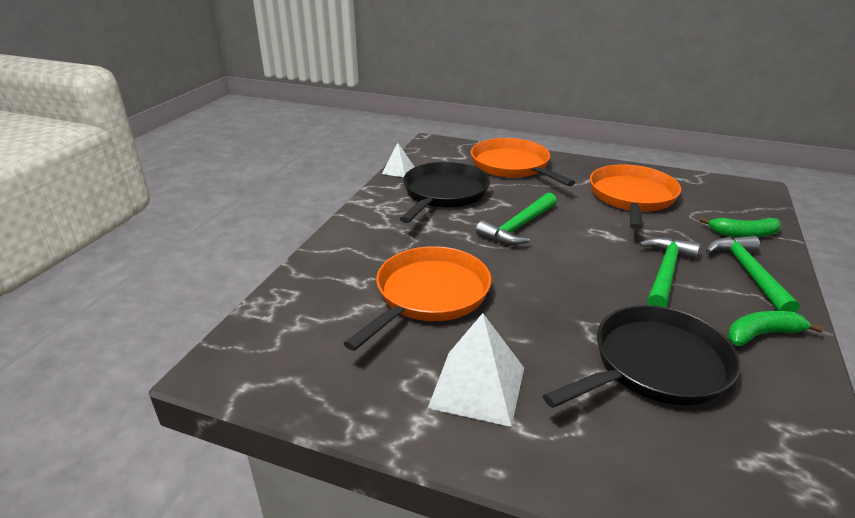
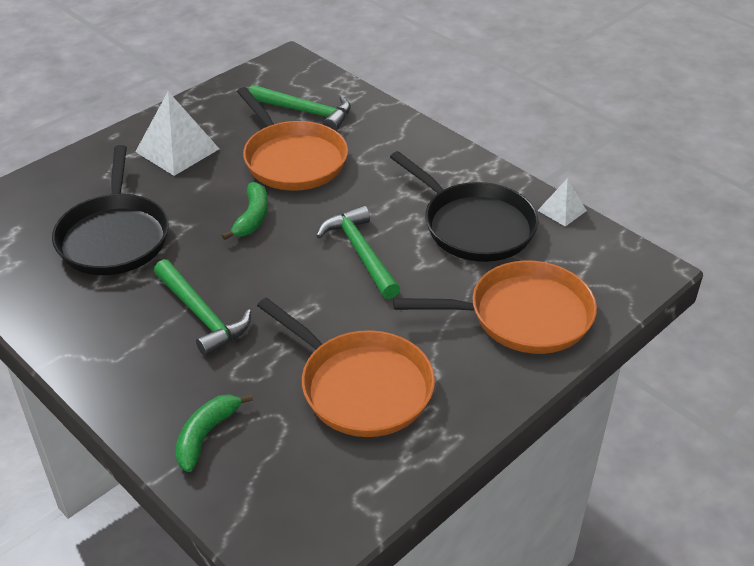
camera: 115 degrees right, 10 degrees up
green hammer [706,236,800,312] -> green hammer moved to [249,85,351,131]
green banana [728,311,823,346] -> green banana moved to [222,182,268,240]

